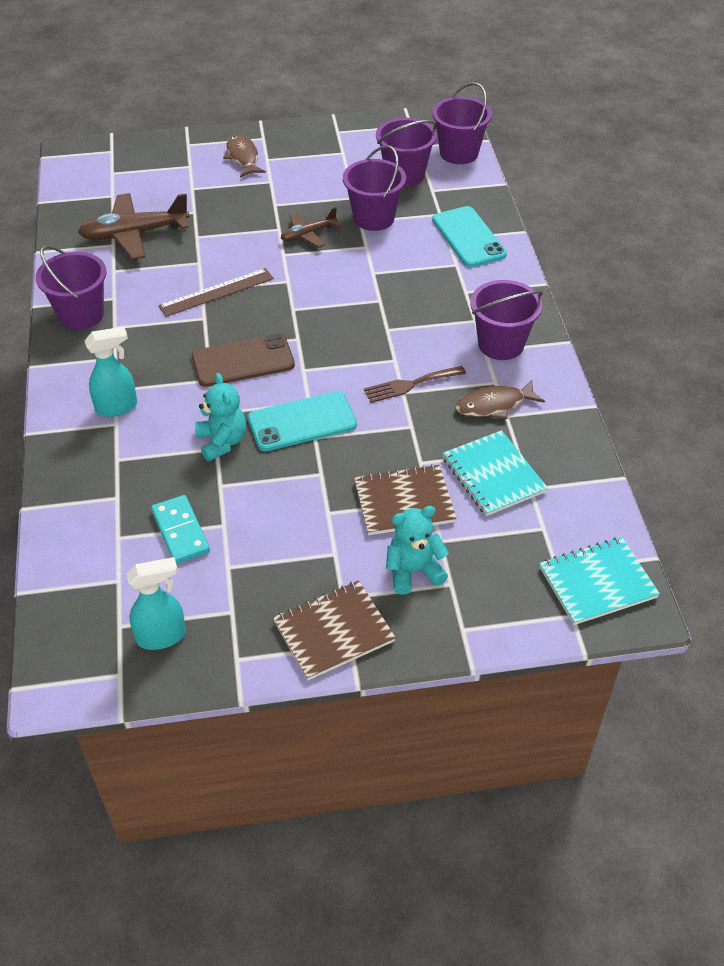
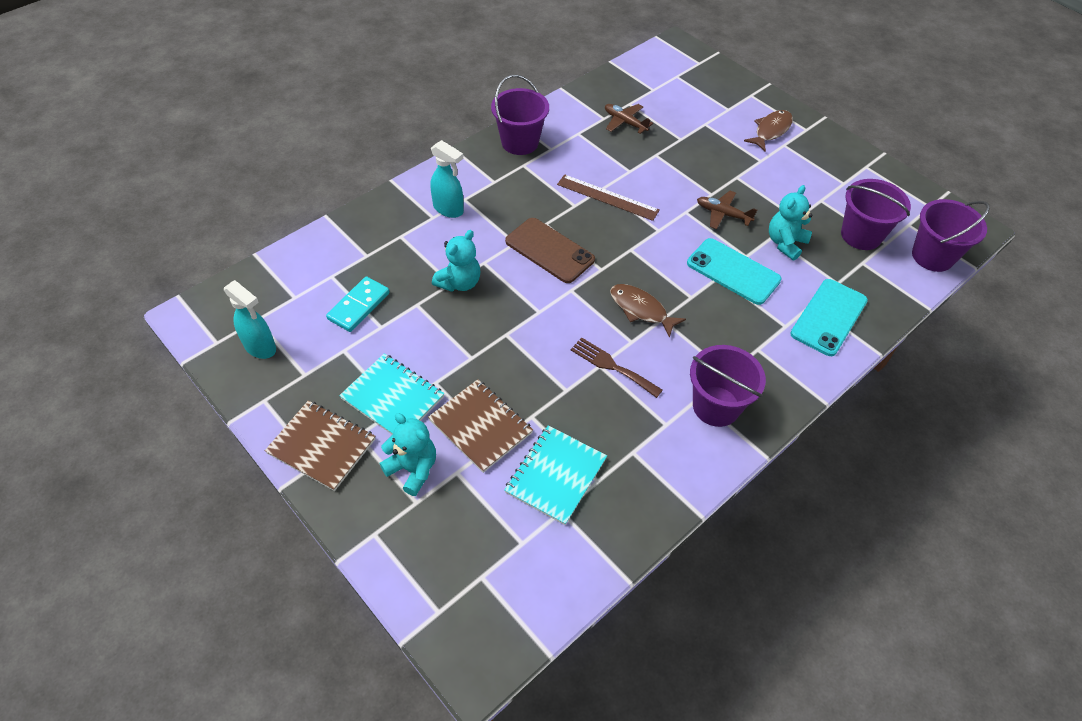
camera: 55 degrees right, 5 degrees up
brown plane [78,193,190,260] -> brown plane [605,104,653,134], size x0.57
turquoise phone [248,391,357,451] -> turquoise phone moved to [687,238,782,305]
purple bucket [343,145,406,231] -> turquoise teddy bear [769,185,813,260]
brown fish [455,380,545,419] -> brown fish moved to [610,284,686,338]
turquoise notebook [539,537,660,625] -> turquoise notebook moved to [339,353,445,435]

